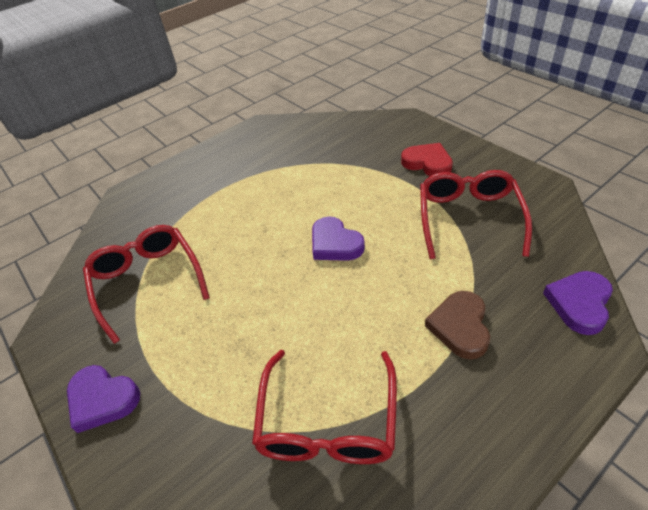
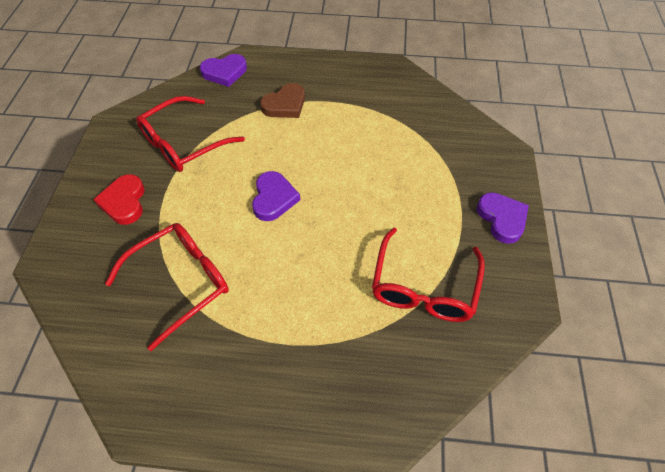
camera: 140 degrees left, 10 degrees up
red glasses [252,350,397,464] -> red glasses moved to [105,223,229,351]

